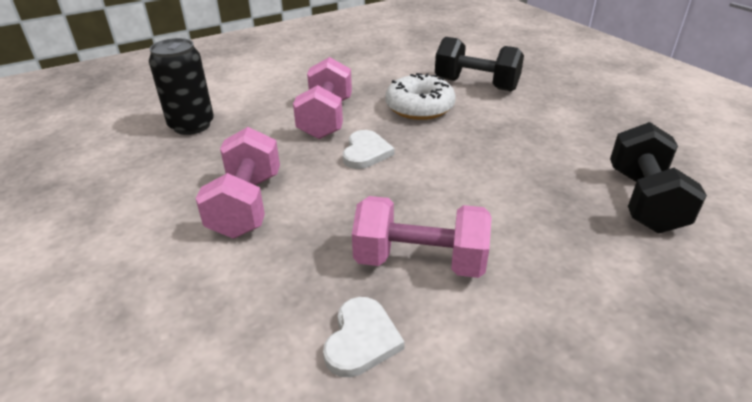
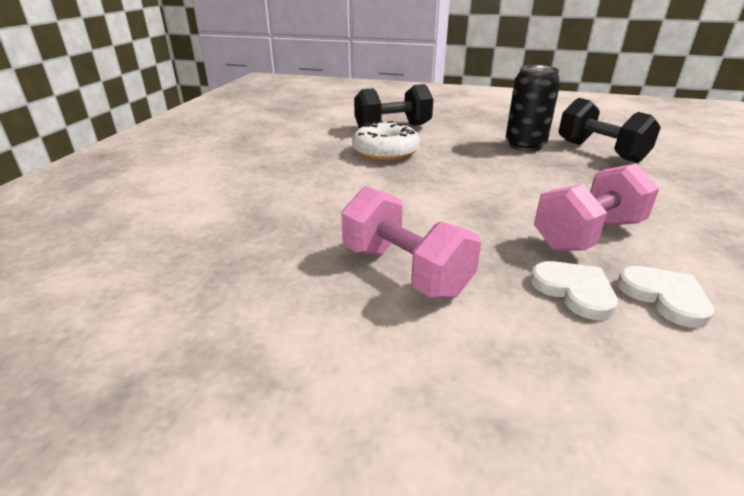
camera: 45 degrees left, 5 degrees down
black can [149,38,214,135] -> black can moved to [506,65,561,151]
pink dumbbell [293,57,352,139] -> none
white heart [343,130,395,169] -> white heart moved to [530,261,618,320]

